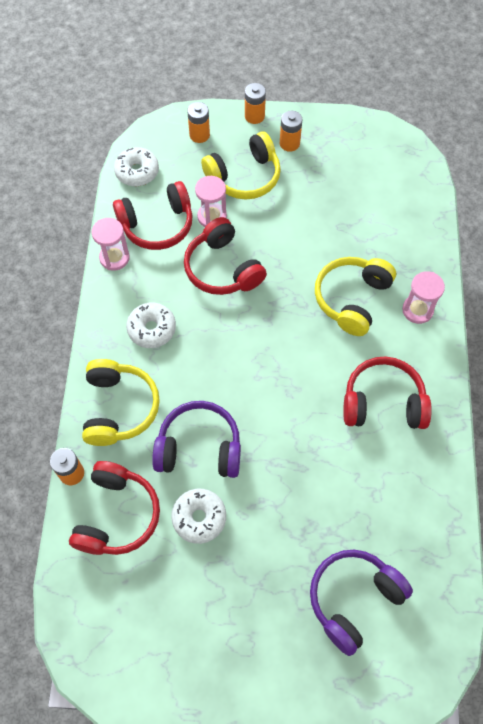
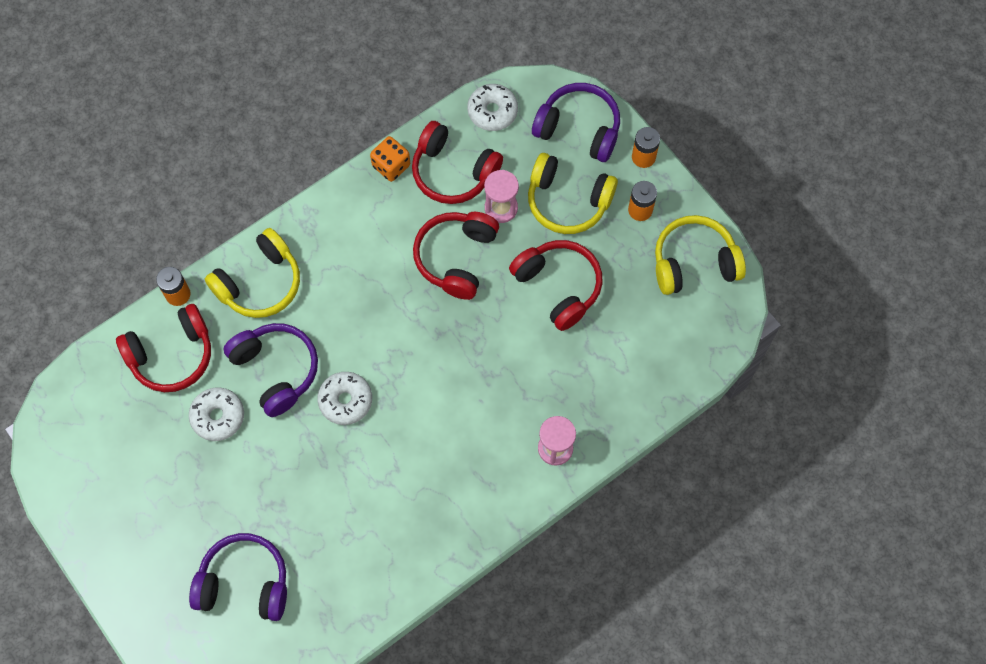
camera: 50 degrees right, 5 degrees up
pink hourglass [92,218,130,271] -> orange dice [370,136,410,182]
white donut [126,303,176,348] -> white donut moved to [317,372,372,425]
orange battery [187,102,210,143] -> purple headphones [532,83,620,162]
yellow headphones [315,257,396,336] -> yellow headphones moved to [655,215,746,295]
red headphones [343,356,432,429] -> red headphones moved to [509,240,603,331]

